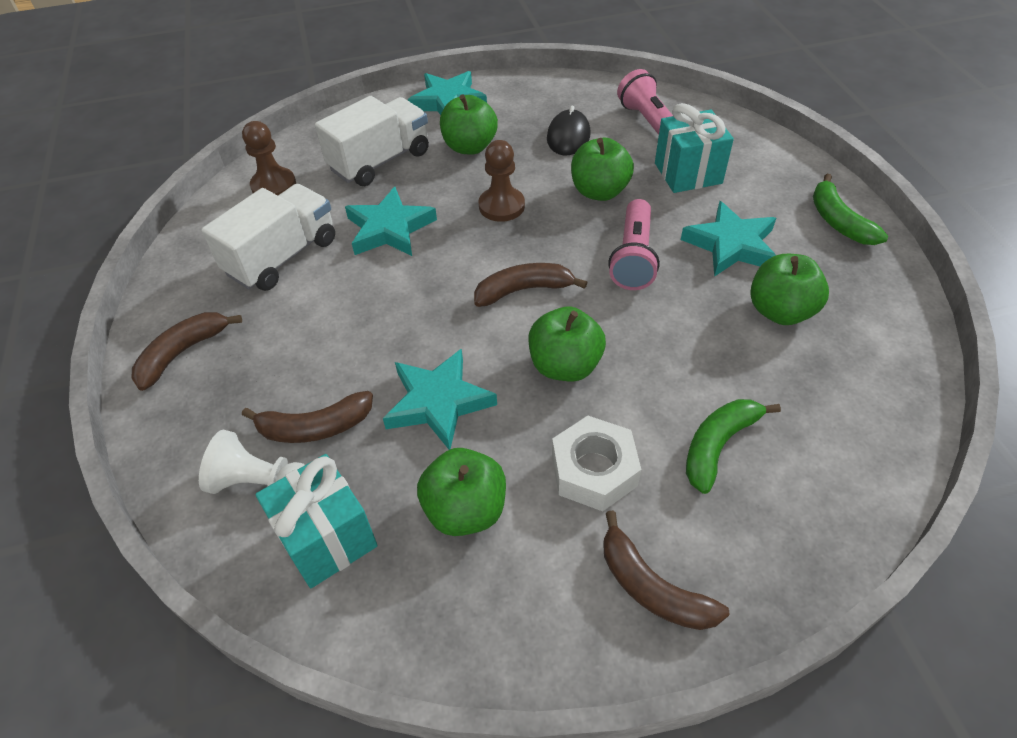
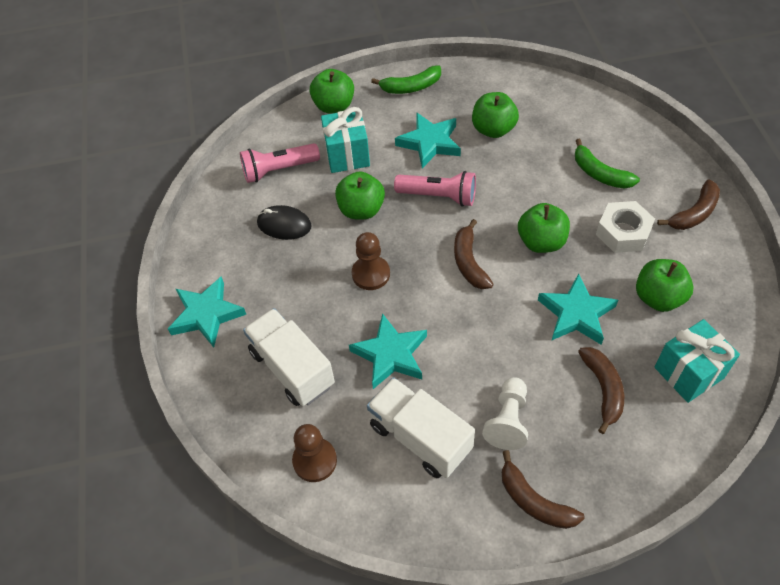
camera: 85 degrees left, 5 degrees up
white pawn [199,430,305,494] -> white pawn moved to [482,377,528,450]
green apple [440,94,498,155] -> green apple moved to [310,69,354,113]

